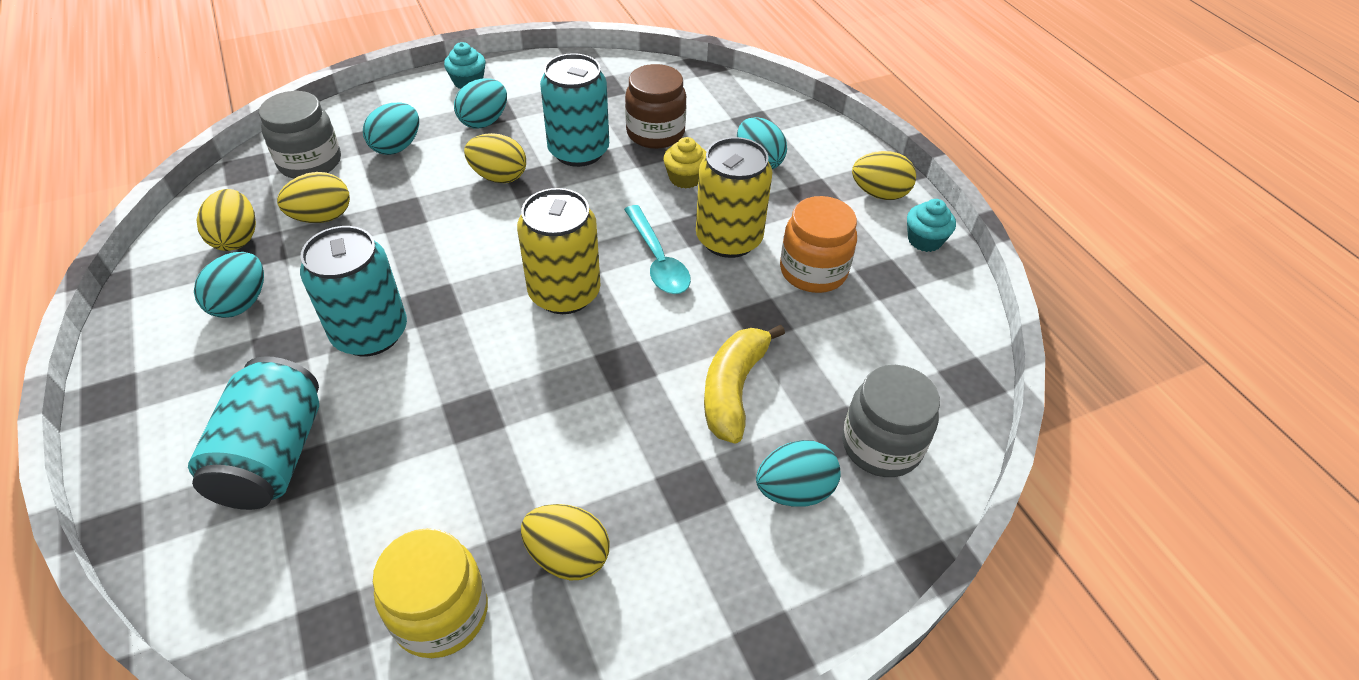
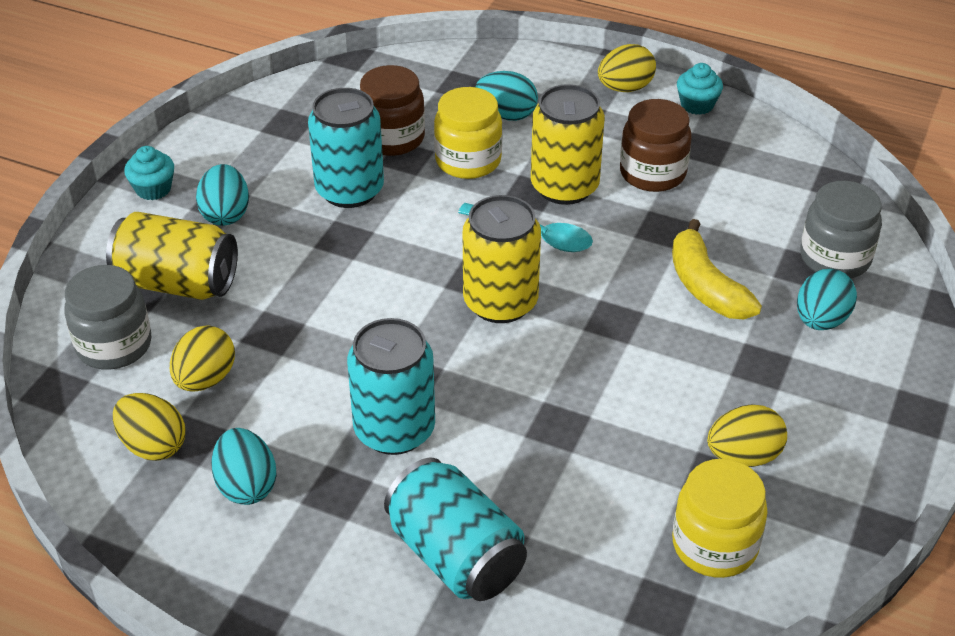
camera: 40 degrees left, 5 degrees down
turquoise egg [363,103,419,155] -> yellow can [106,212,238,300]
yellow egg [464,133,526,183] -> none
yellow cupcake [663,137,706,189] -> yellow jar [434,87,502,179]
orange jar [780,196,857,293] -> brown jar [620,99,692,192]

